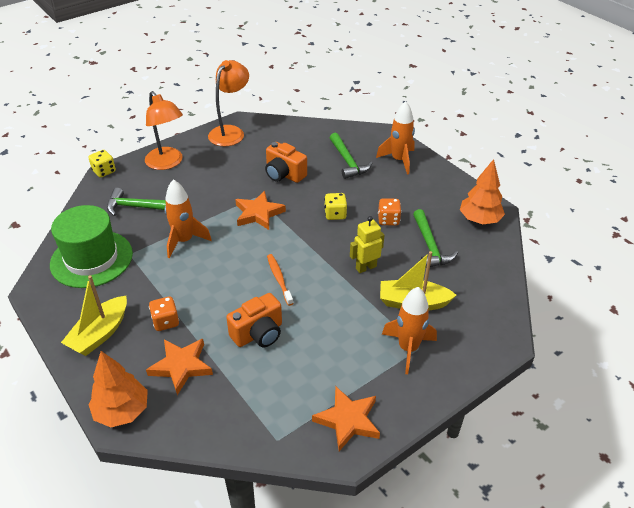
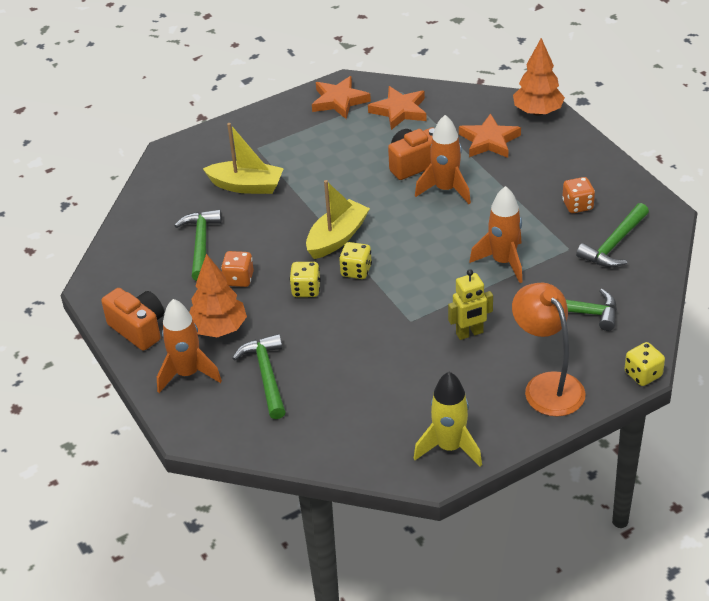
camera: 170 degrees left, 0 degrees up
green hat [50,205,133,288] -> green hammer [576,203,649,268]
yellow boat [61,275,127,356] -> yellow boat moved to [306,180,370,259]
orange dice [149,296,179,331] -> orange dice moved to [562,177,595,213]
orange lamp [208,60,249,146] -> yellow rocket [414,372,482,467]
orange star [235,191,286,230] -> orange star moved to [368,86,427,130]
orange camera [265,142,307,183] -> orange camera moved to [101,288,164,351]
orange toothbrush [267,254,294,306] -> none
yellow robot [350,216,384,273] -> yellow robot moved to [448,269,493,340]
orange rocket [382,287,437,374] -> orange rocket moved to [415,115,471,204]
orange tree [460,159,505,224] -> orange tree moved to [189,254,247,337]
none -> yellow dice [339,242,372,279]

